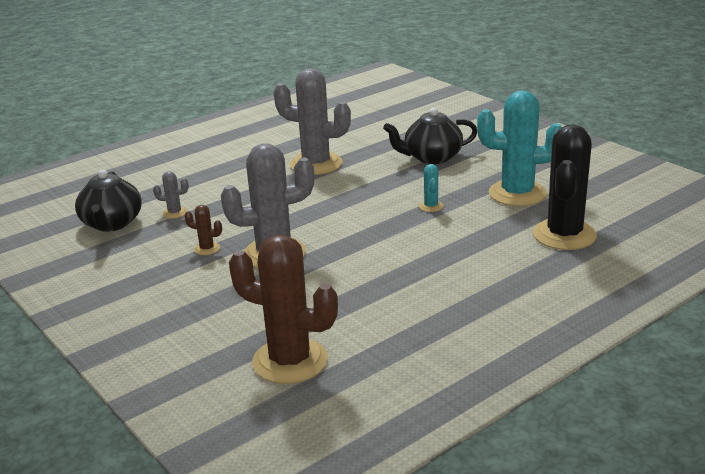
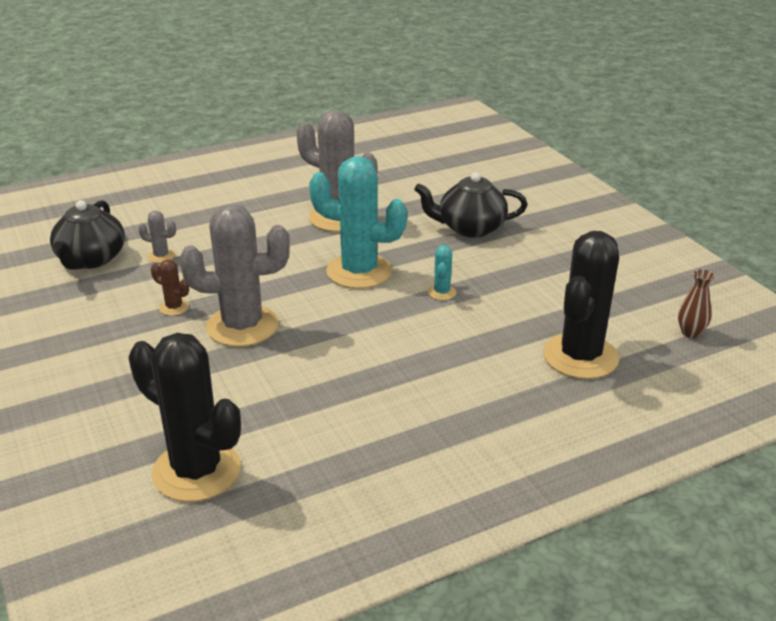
camera: 10 degrees right, 5 degrees up
brown cactus [229,235,338,384] -> black cactus [128,333,241,502]
turquoise cactus [477,90,562,206] -> turquoise cactus moved to [309,156,407,289]
none -> brown vase [678,269,714,338]

